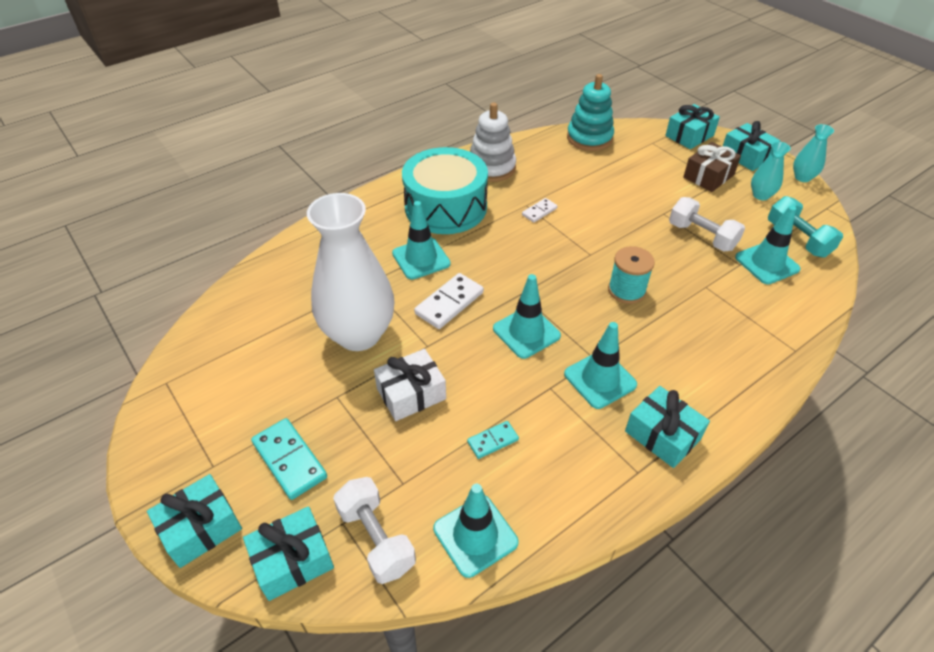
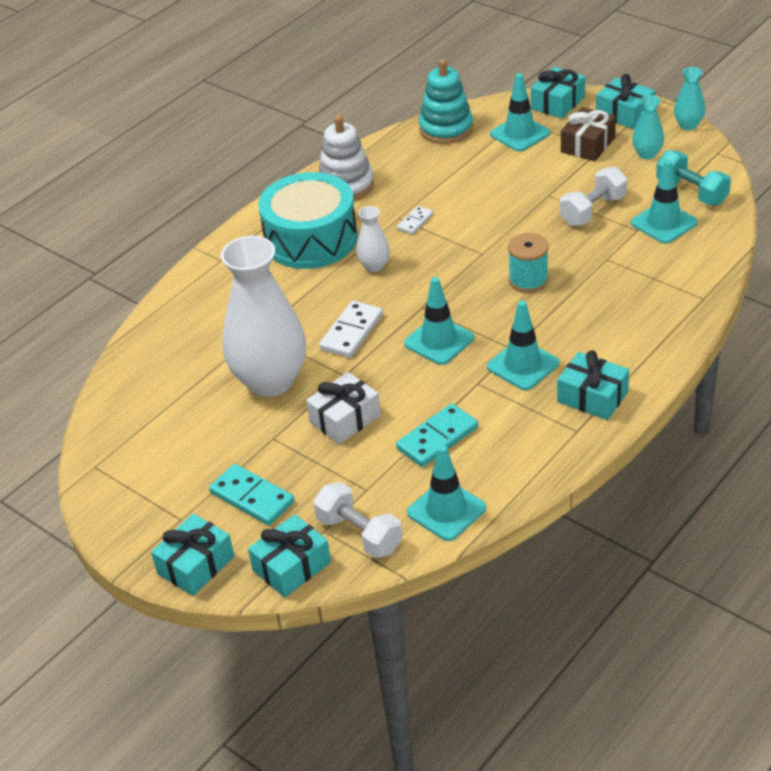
camera: 10 degrees left, 5 degrees down
turquoise traffic cone [392,201,451,280] -> turquoise traffic cone moved to [490,73,550,151]
turquoise domino [467,421,519,459] -> turquoise domino [396,404,478,467], size x1.72
white dumbbell [669,197,745,252] -> white dumbbell turned 75 degrees counterclockwise [560,167,628,226]
none -> white vase [356,206,390,272]

